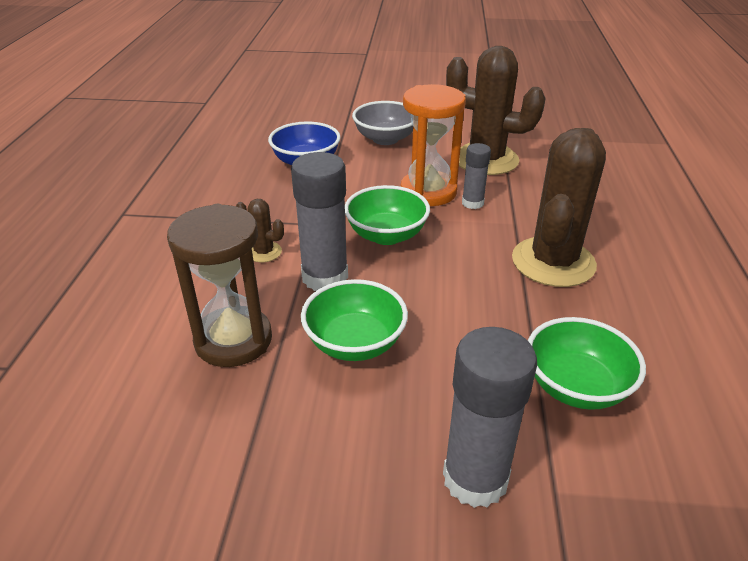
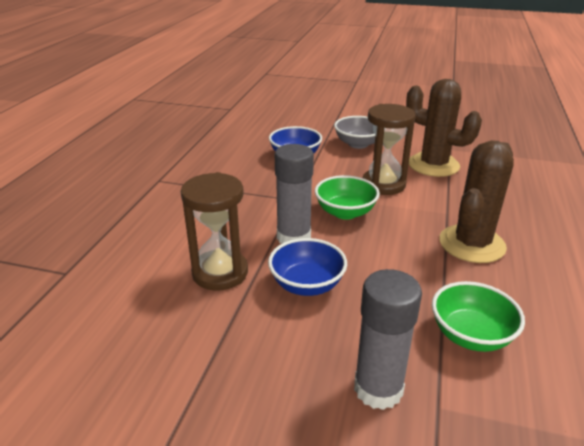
camera: 10 degrees right, 5 degrees down
brown cactus [236,199,284,262] -> none
green bowl [301,279,408,361] -> blue bowl [268,238,347,296]
orange hourglass [400,84,466,206] -> brown hourglass [363,104,416,195]
grey glue stick [462,143,491,209] -> none

